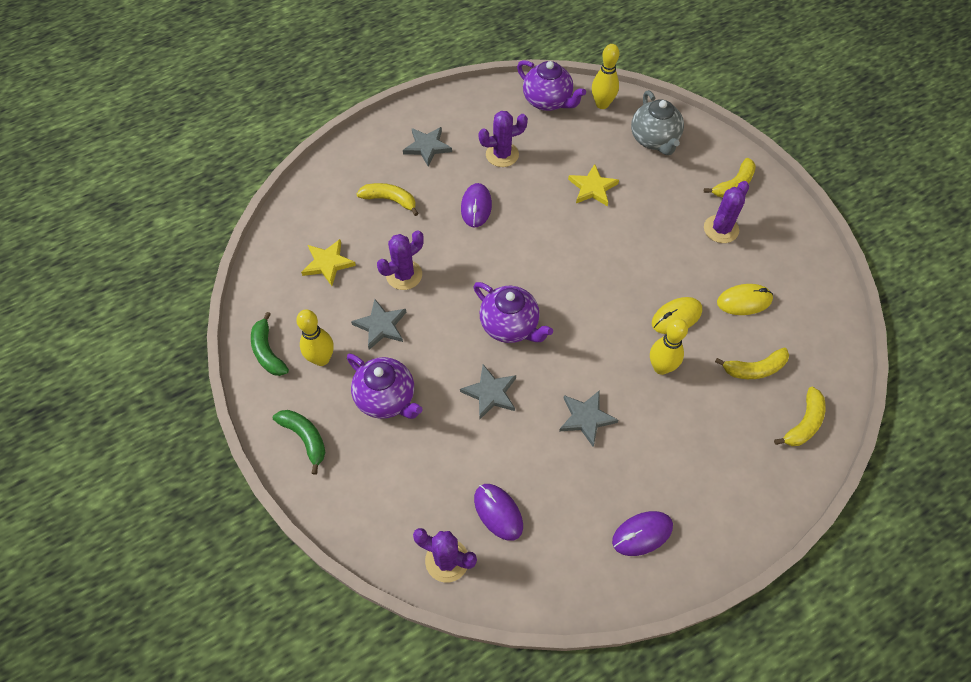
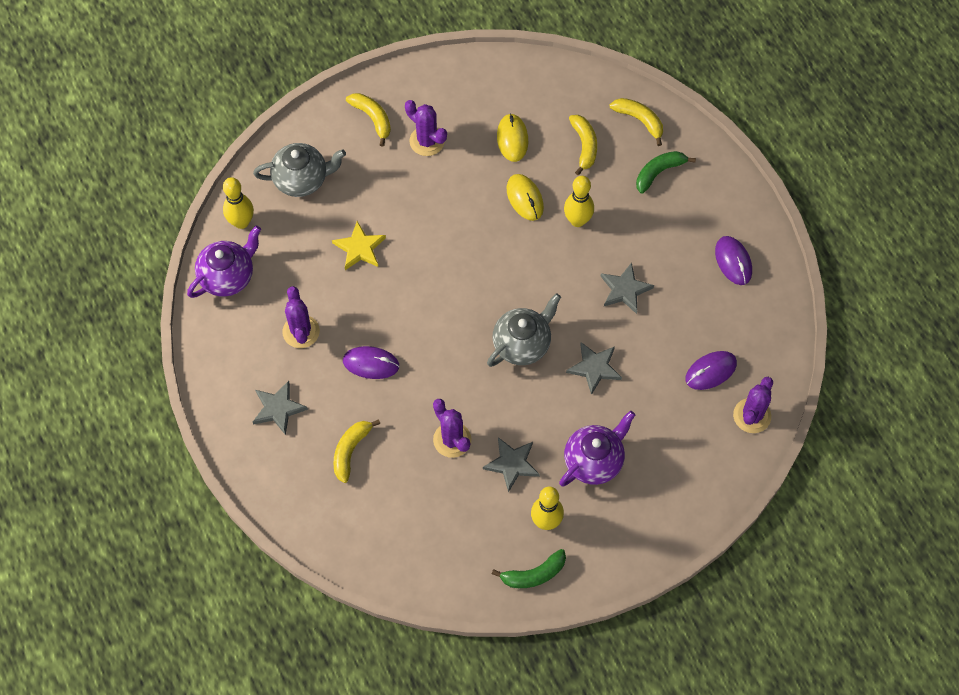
camera: 85 degrees left, 5 degrees up
green banana [273,410,325,475] -> green banana moved to [636,151,696,194]
yellow star [301,239,356,286] -> none
purple teapot [473,282,553,343] -> grey teapot [487,293,561,367]

